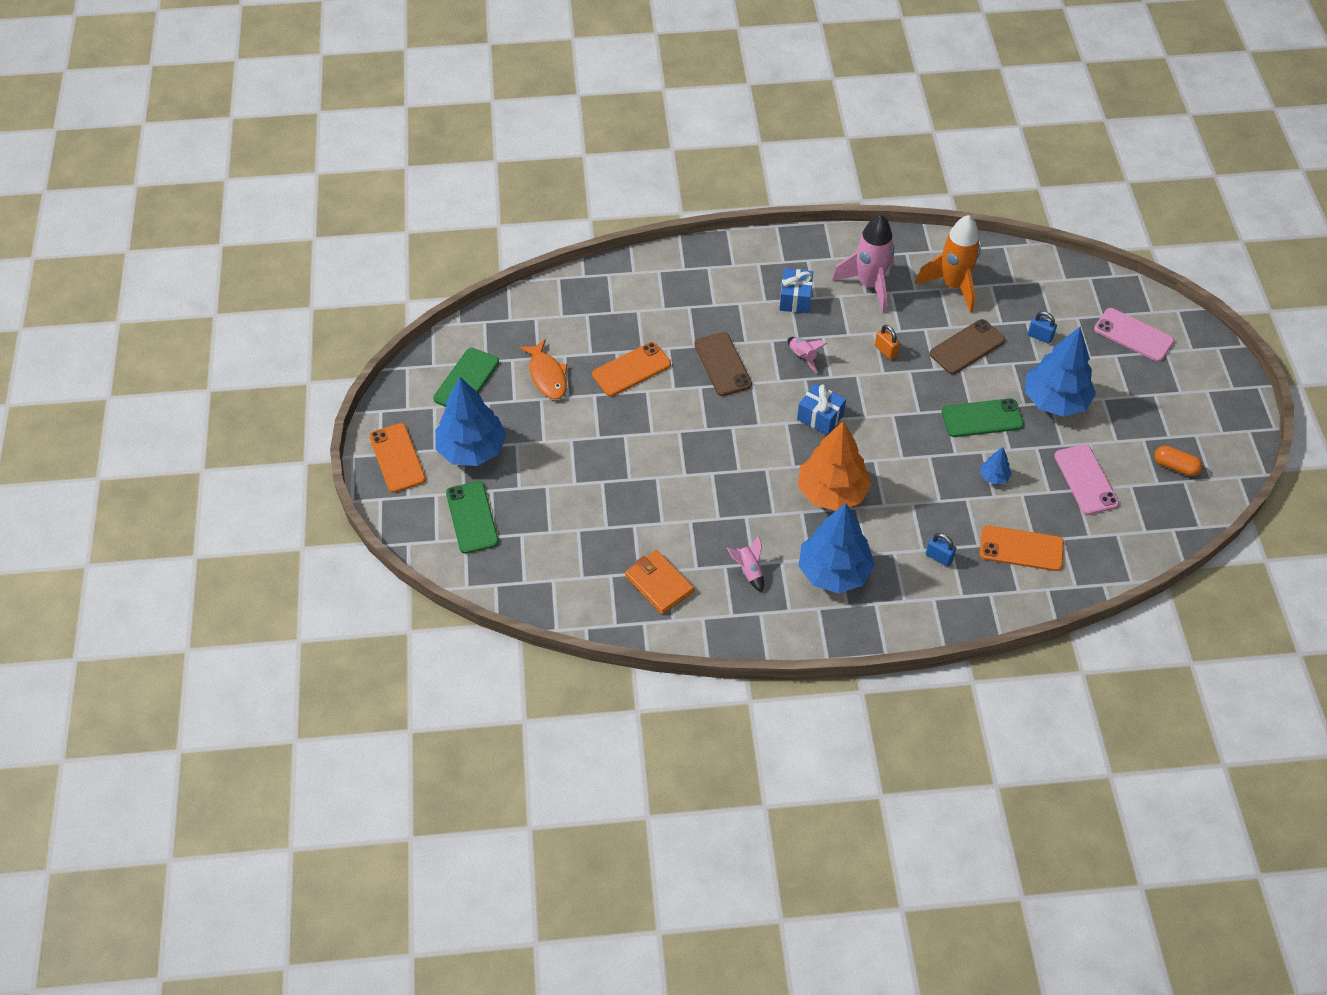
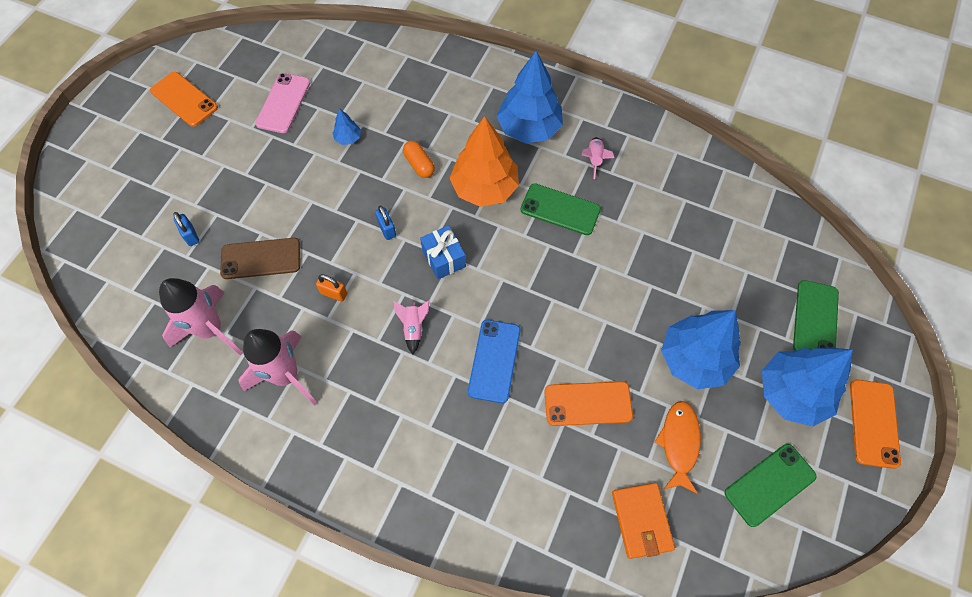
camera: 150 degrees left, 10 degrees up
orange wallet [625,550,694,614] -> orange wallet moved to [612,483,675,559]
brown phone [694,332,752,396] -> blue phone [468,320,520,403]
blue gift [779,268,813,313] -> none
orange padlock [875,325,900,360] -> orange padlock turned 60 degrees counterclockwise [316,274,347,302]
orange rocket [915,215,981,313] -> pink rocket [159,278,243,356]
blue padlock [926,533,956,566] -> blue padlock moved to [375,205,396,240]
green phone [942,398,1024,437] -> green phone moved to [520,183,601,235]
orange phone [980,525,1064,571] -> orange phone moved to [150,72,218,127]
blue tree [1025,327,1096,417] -> blue tree moved to [661,310,741,389]
pink phone [1094,308,1174,362] -> none
orange capsule [1155,446,1202,476] -> orange capsule moved to [403,141,435,178]

